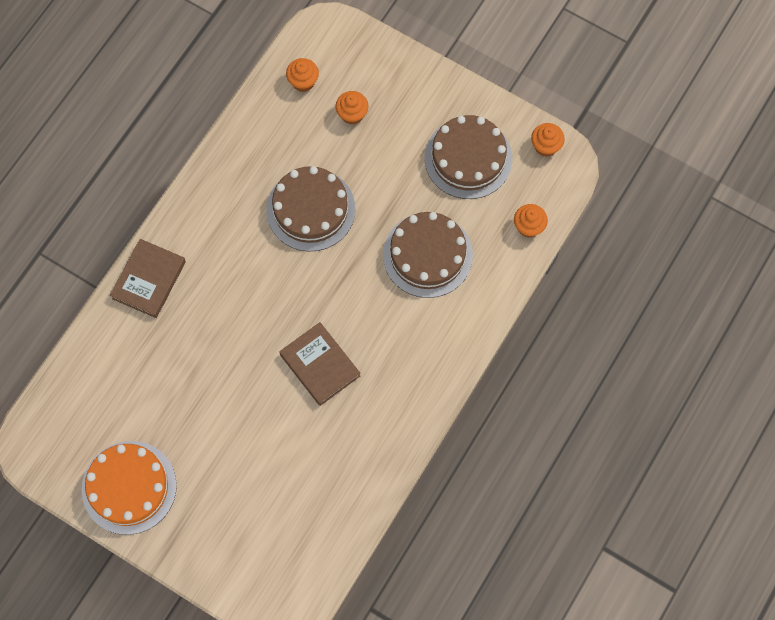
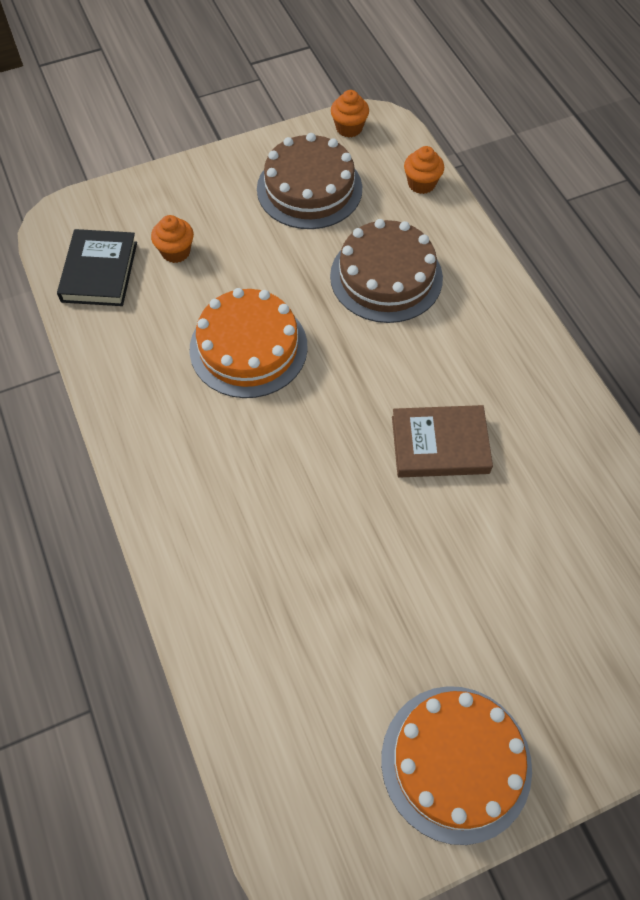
camera: 55 degrees left, 10 degrees down
brown book [110,239,186,318] -> none
brown cake [266,166,355,252] -> orange cake [190,288,308,398]
orange cupcake [286,58,319,92] -> black book [57,229,137,306]

